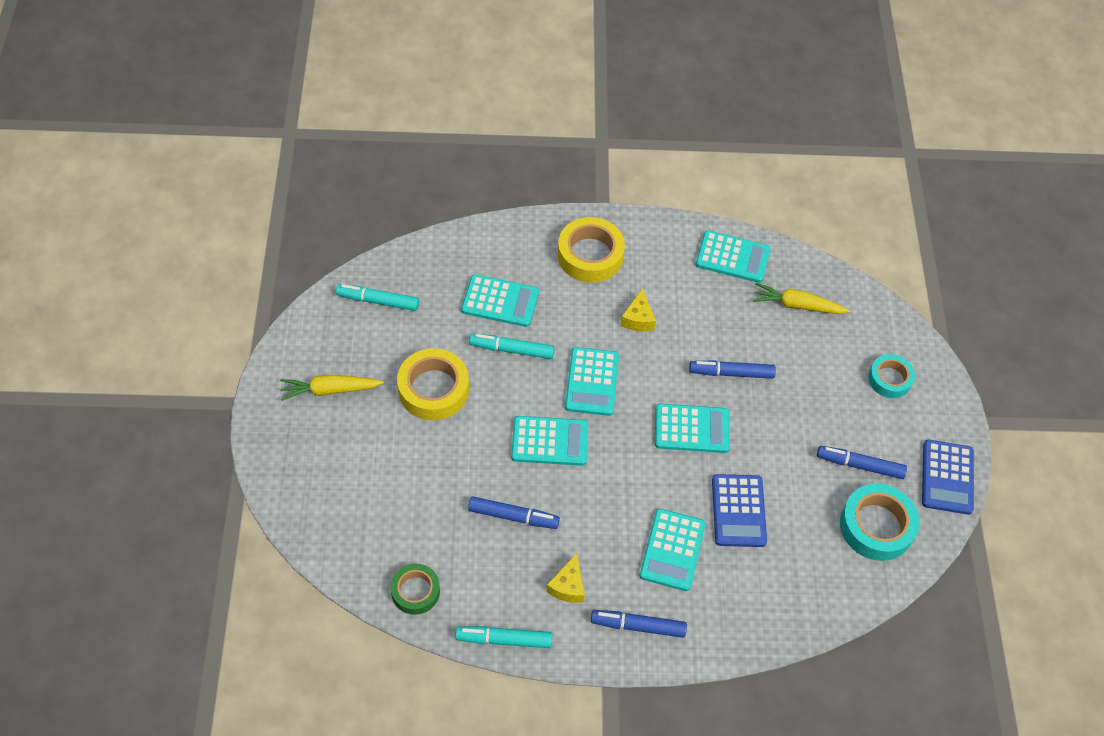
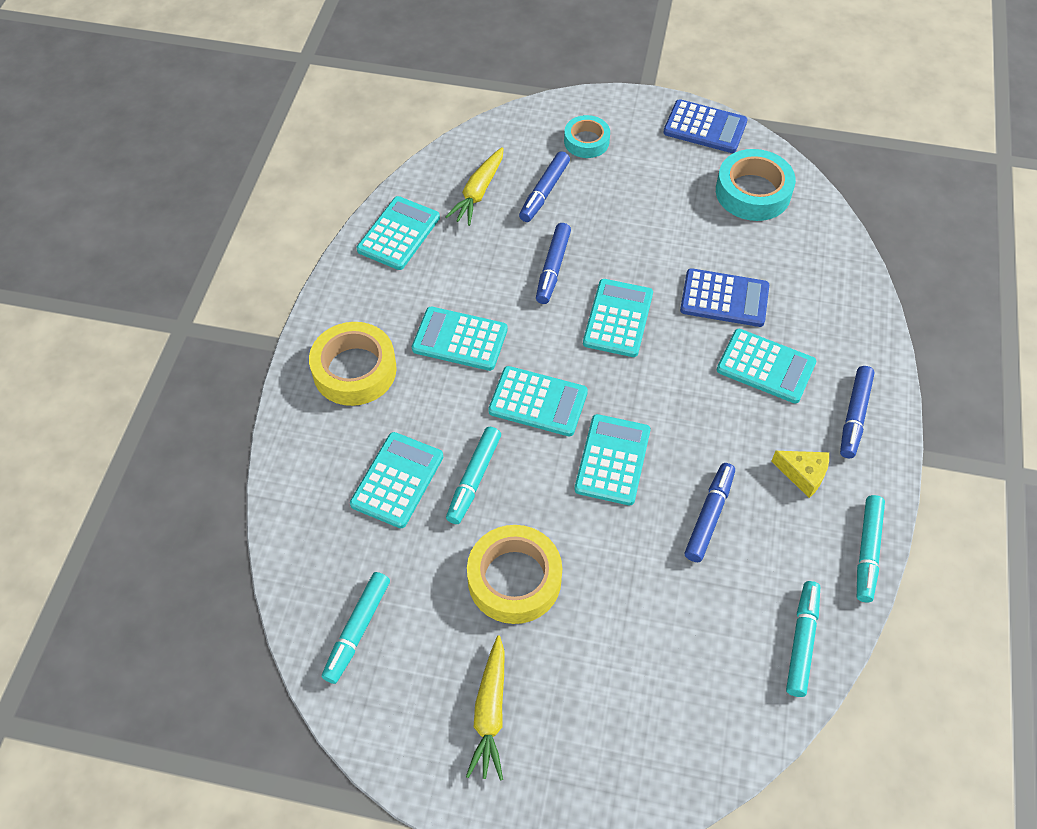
camera: 75 degrees left, 0 degrees up
green tape [391,564,440,615] -> turquoise marker [786,581,820,697]
yellow cheese [620,289,656,331] -> turquoise calculator [412,307,508,371]
blue marker [817,446,907,479] -> blue marker moved to [519,151,570,222]

